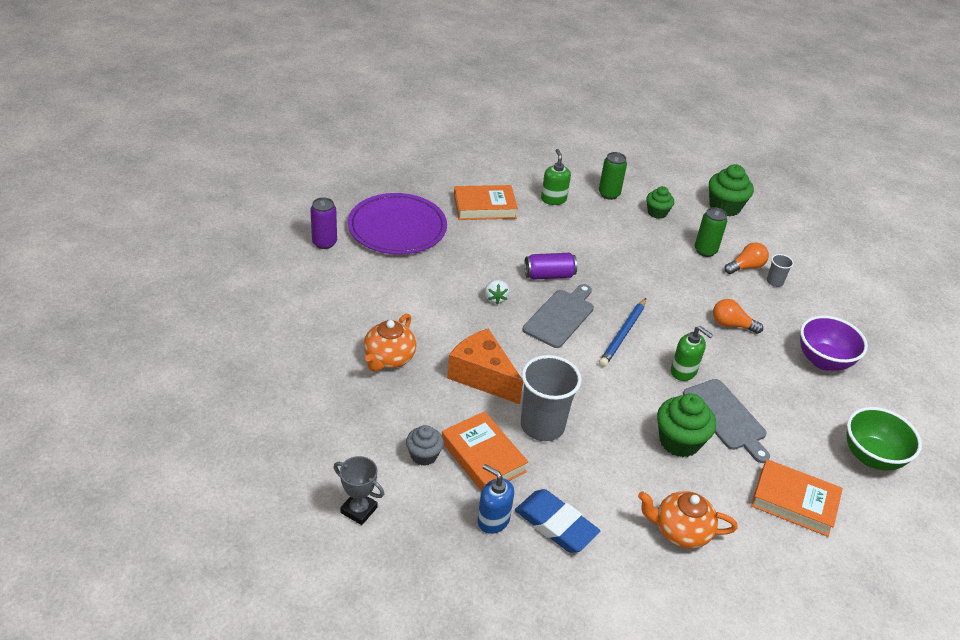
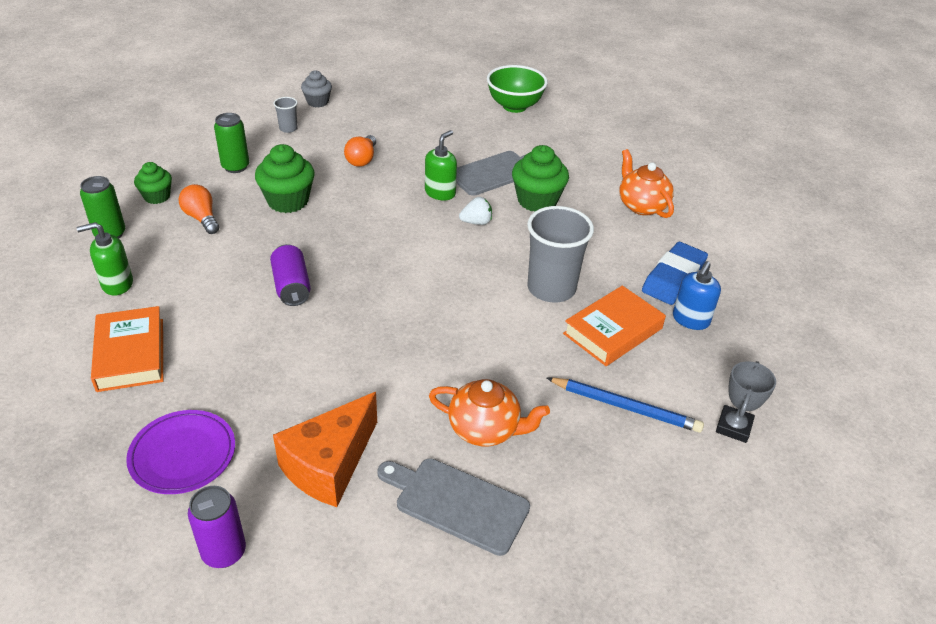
camera: 95 degrees left, 0 degrees up
purple plate [348,193,447,255] -> purple plate [126,410,235,494], size x0.63
grey cupcake [406,425,444,466] -> grey cupcake moved to [301,70,332,107]
orange cheese [447,329,523,404] -> orange cheese moved to [273,392,377,507]
white strawberry [485,279,510,304] -> white strawberry moved to [459,197,492,225]
grey cutting board [523,284,594,348] -> grey cutting board moved to [377,458,530,556]
blue pencil [599,298,646,367] -> blue pencil moved to [547,378,704,433]
orange teapot [638,491,738,549] -> orange teapot turned 150 degrees clockwise [619,149,674,218]
green cupcake [709,164,754,216] -> green cupcake moved to [255,144,315,213]
orange light bulb [724,242,769,274] -> orange light bulb moved to [179,184,219,234]
orange book [751,459,843,537] -> none
purple bowl [800,315,868,371] -> none

